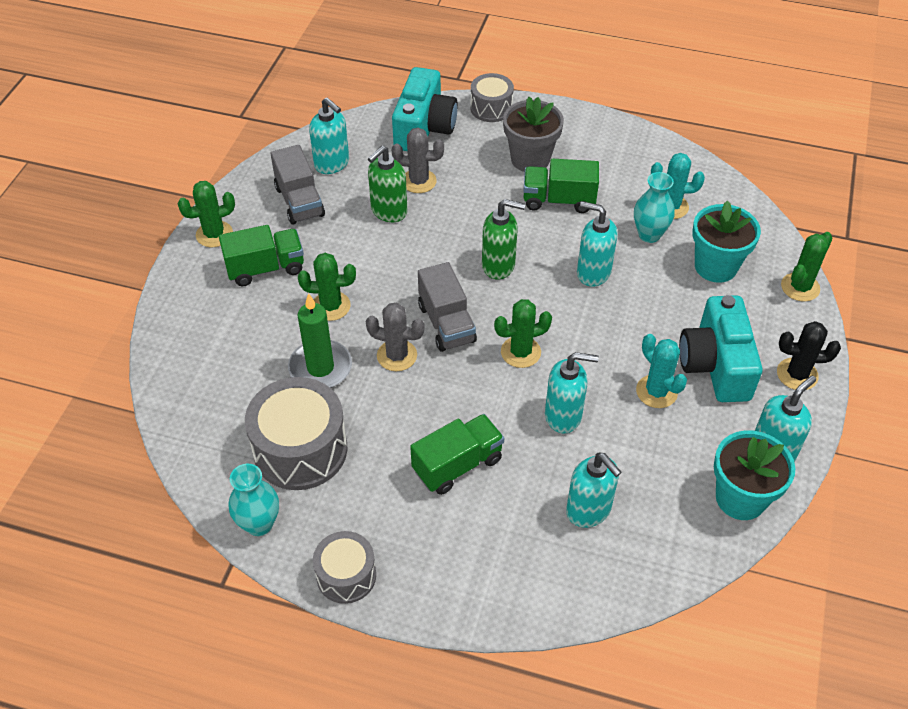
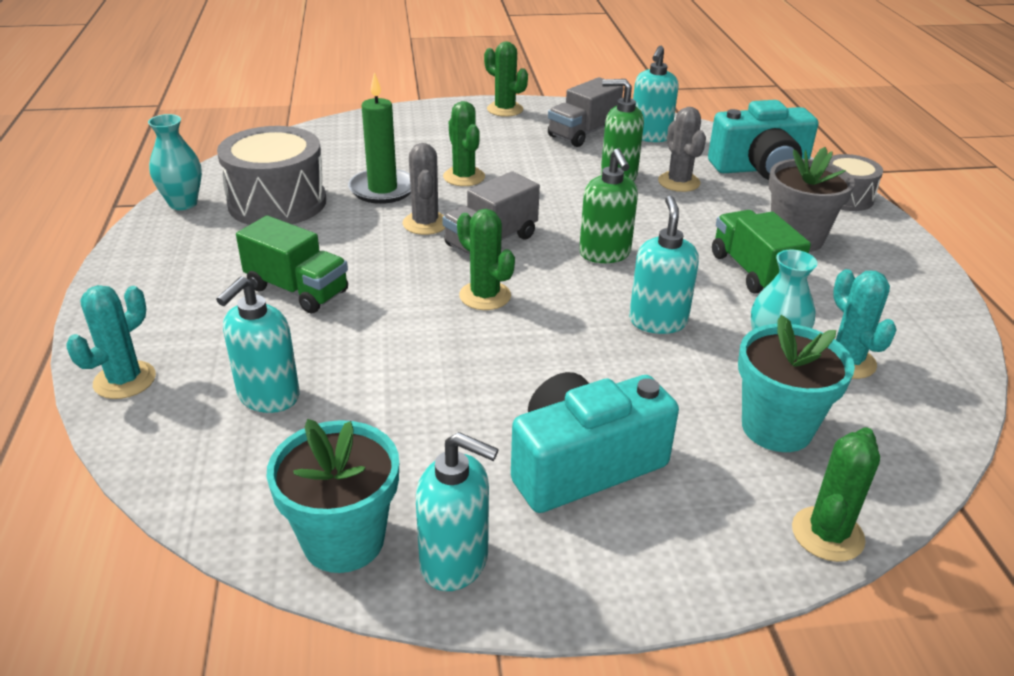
camera: 65 degrees right, 15 degrees down
green truck [219,225,304,286] -> none
grey drum [313,531,376,604] -> none
turquoise soap dispenser [545,352,599,434] -> none
turquoise cactus [636,334,687,408] -> turquoise cactus moved to [66,285,156,399]
black cactus [777,321,841,390] -> none
green cactus [781,232,832,302] -> green cactus turned 75 degrees counterclockwise [792,427,880,562]

